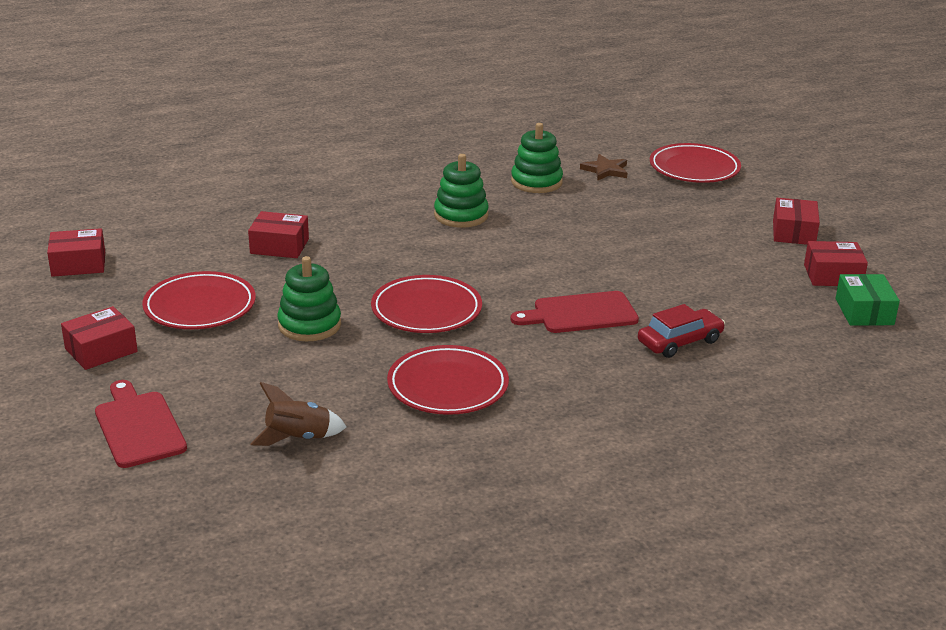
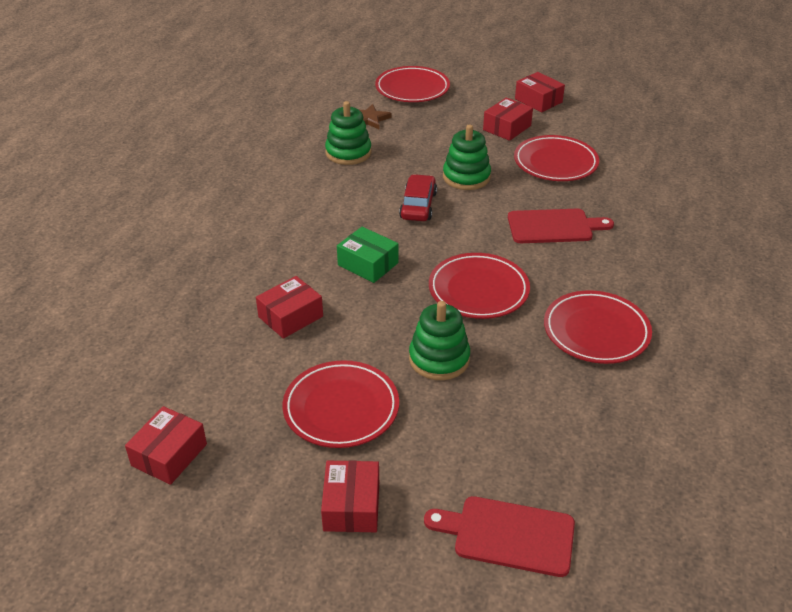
camera: 50 degrees left, 10 degrees up
brown rocket [251,382,347,446] -> none
green stacking toy [434,154,489,228] -> green stacking toy moved to [443,124,491,190]
red cutting board [511,291,639,333] -> red cutting board turned 120 degrees counterclockwise [508,209,614,243]
red car [638,304,725,358] -> red car moved to [399,174,437,221]
red box [804,241,868,286] -> red box moved to [483,97,533,141]
green box [836,274,900,326] -> green box moved to [337,227,398,283]
none -> red plate [514,135,599,181]

